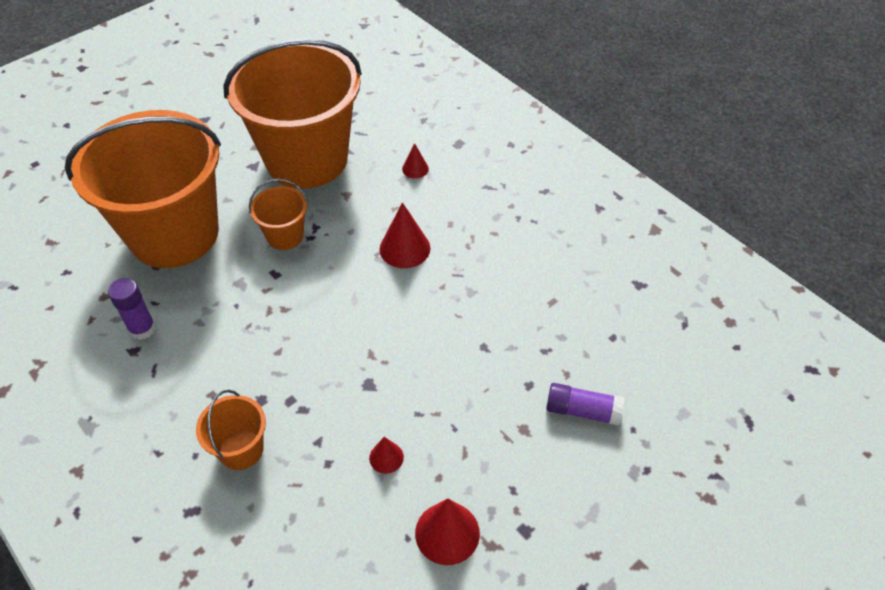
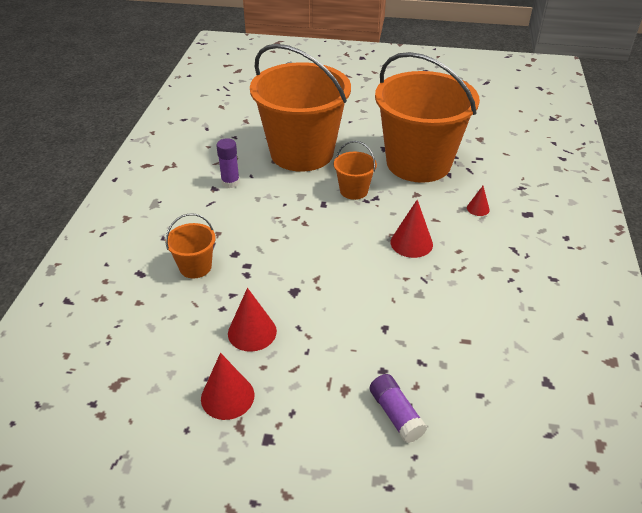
camera: 50 degrees right, 10 degrees down
red cone [369,437,404,474] -> red cone [228,288,277,352], size x1.77

